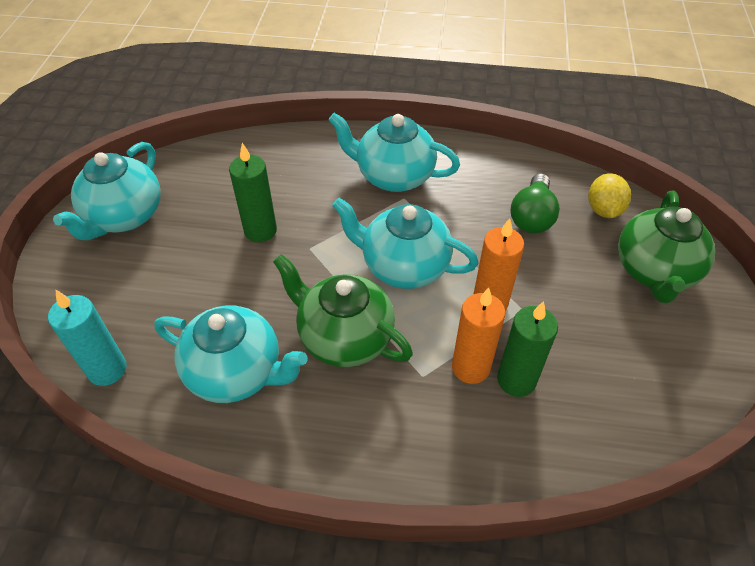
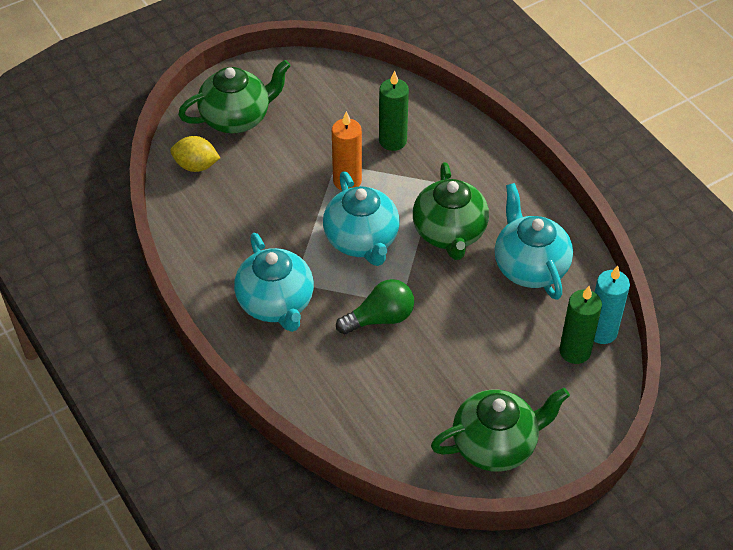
camera: 130 degrees left, 0 degrees up
turquoise teapot [53,142,161,240] -> green teapot [431,388,570,472]
green candle [229,143,277,242] -> green candle moved to [559,286,602,364]
orange candle [452,288,505,384] -> none
green light bulb [510,173,560,233] -> green light bulb moved to [336,279,414,335]
yellow lemon [588,173,631,218] -> yellow lemon turned 45 degrees clockwise [170,136,220,172]

